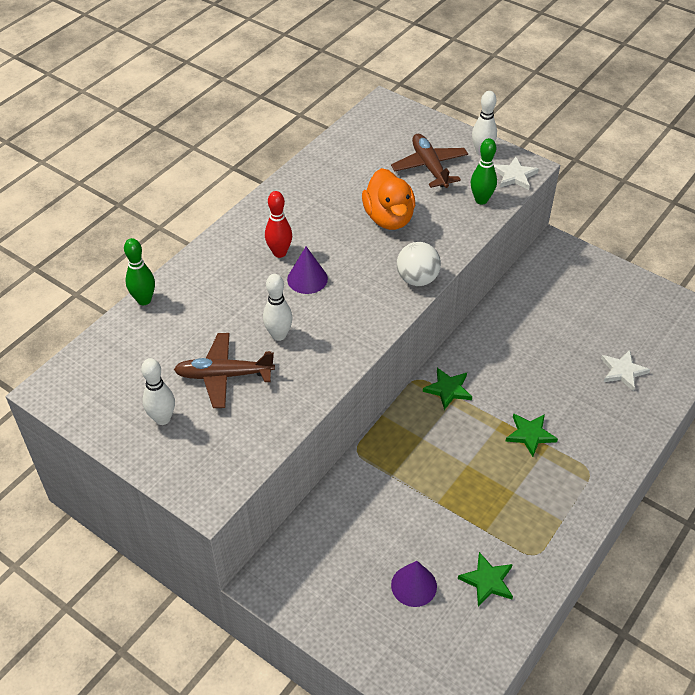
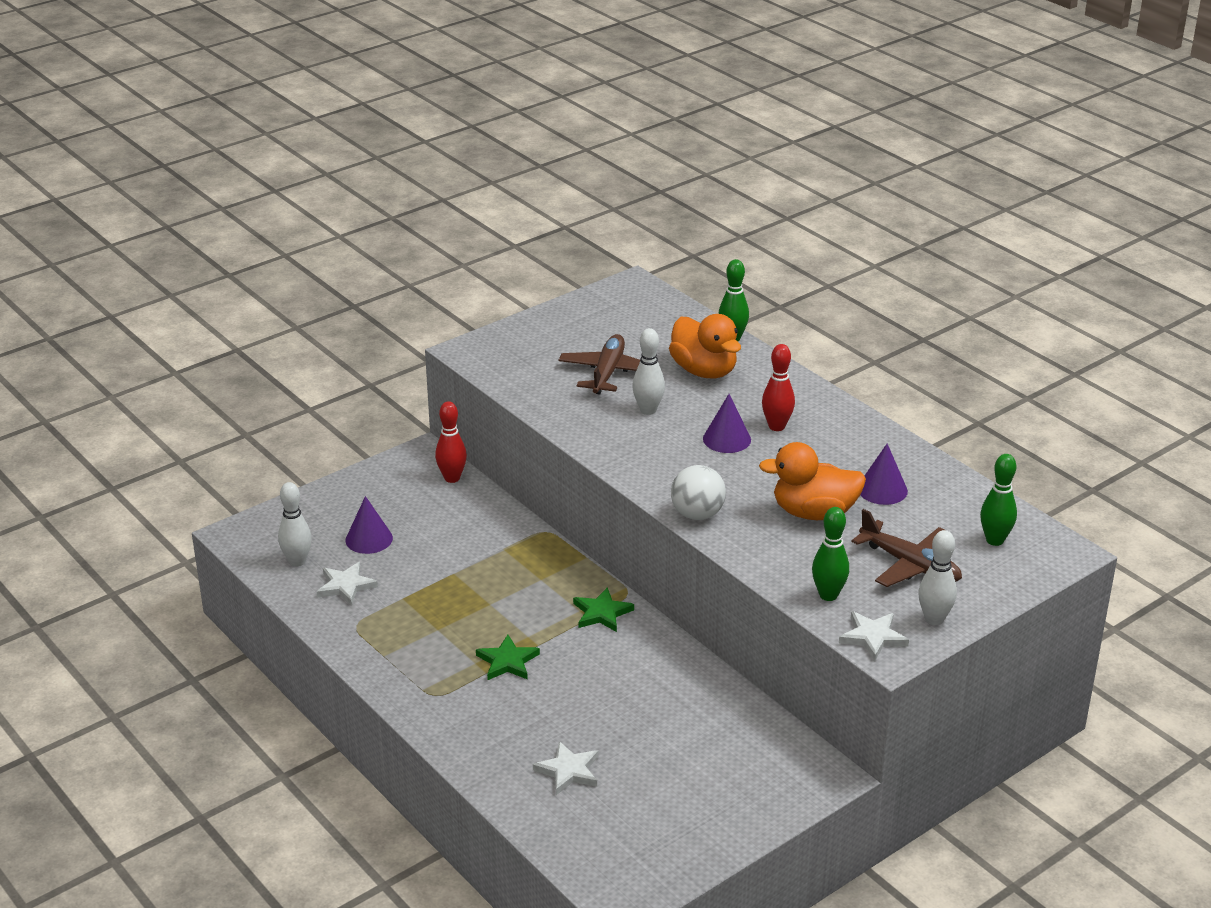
camera: 105 degrees right, 15 degrees down
white bowling pin [141,358,175,425] -> white bowling pin moved to [278,482,312,567]
brown plane [391,134,468,188] -> brown plane turned 45 degrees clockwise [852,509,962,587]
green star [458,552,513,606] -> white star [317,562,378,606]
none -> red bowling pin [435,401,467,483]
none -> orange duck [669,314,741,378]
none -> purple cone [860,444,908,505]
none -> green bowling pin [980,454,1017,546]

